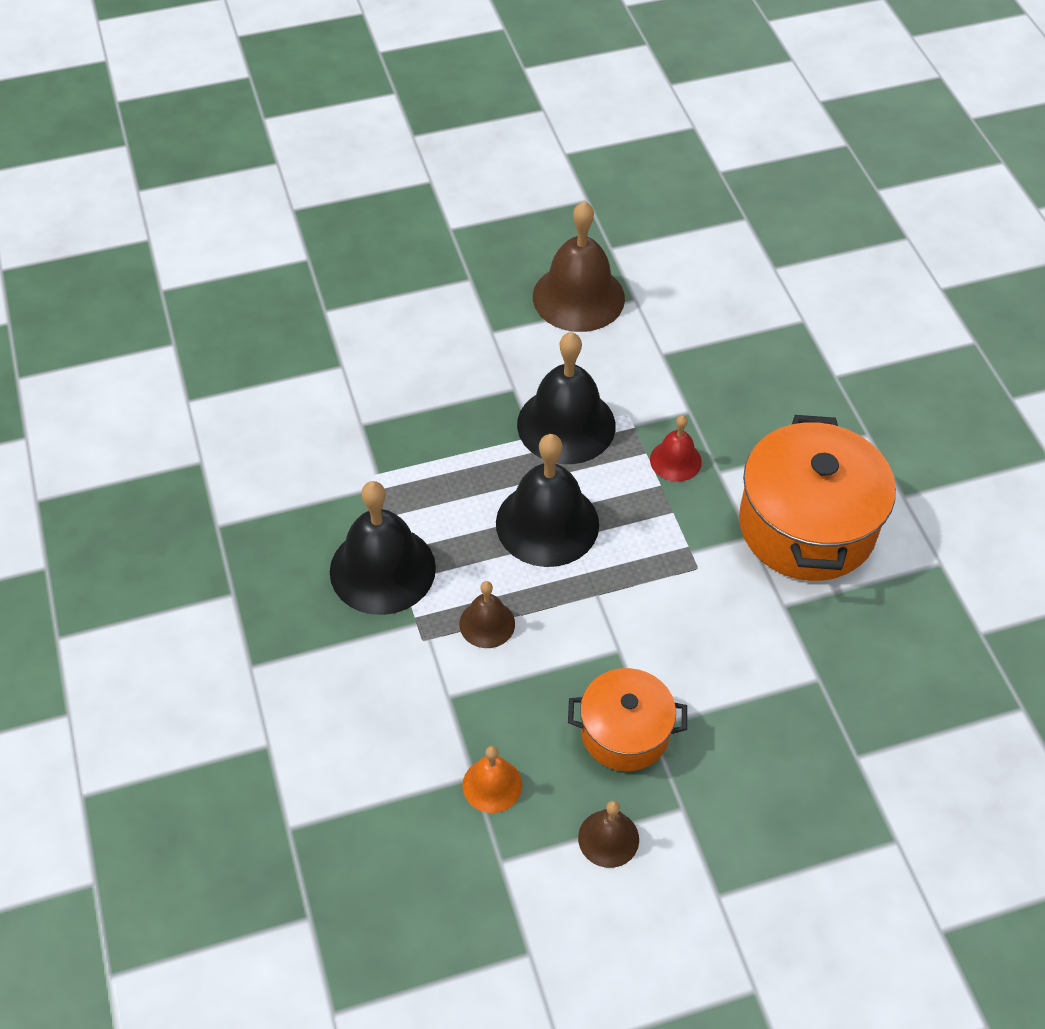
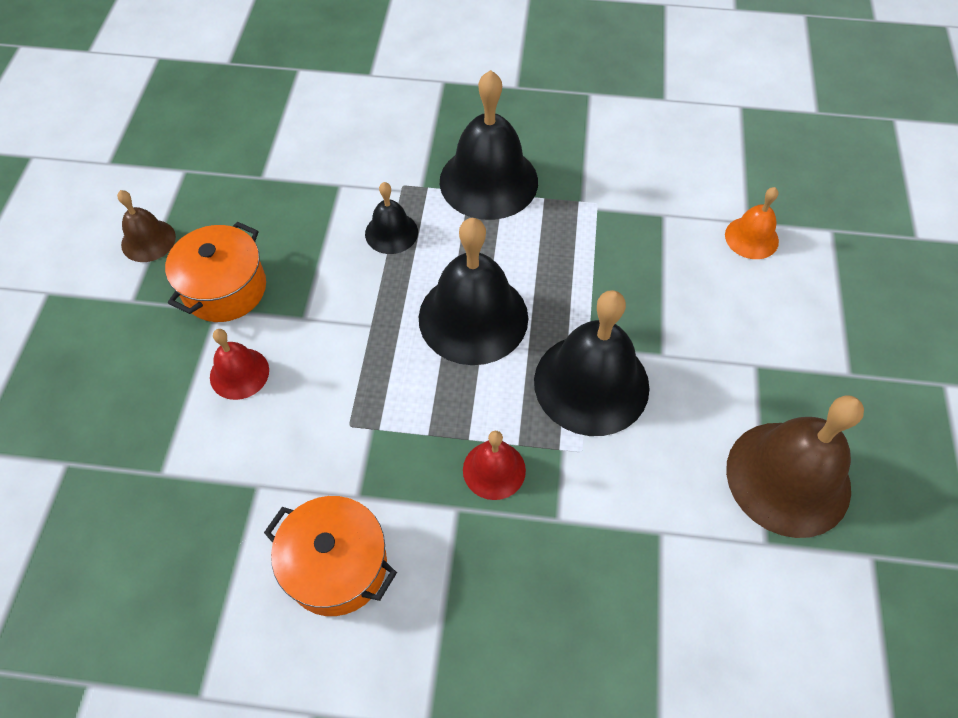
camera: 115 degrees right, 5 degrees up
brown bell [459,581,515,648] -> black bell [365,182,418,254]
orange bell [462,746,522,813] -> orange bell moved to [725,187,779,259]
orange pot [739,415,896,581] -> orange pot [264,496,397,616], size x0.59
none -> red bell [210,329,269,400]

